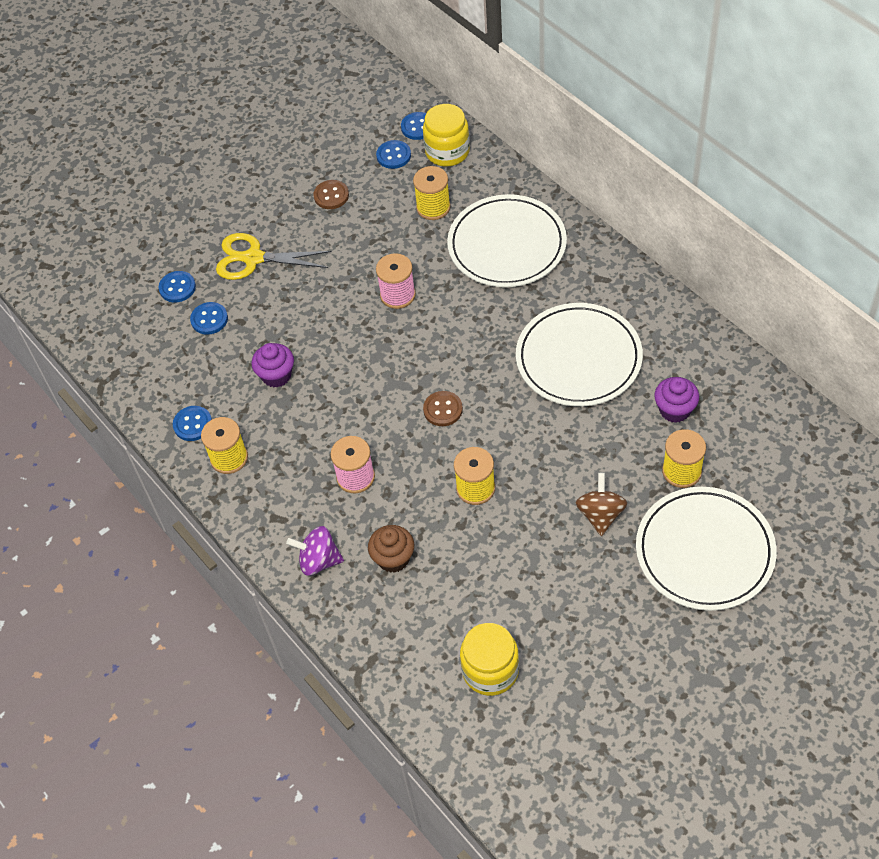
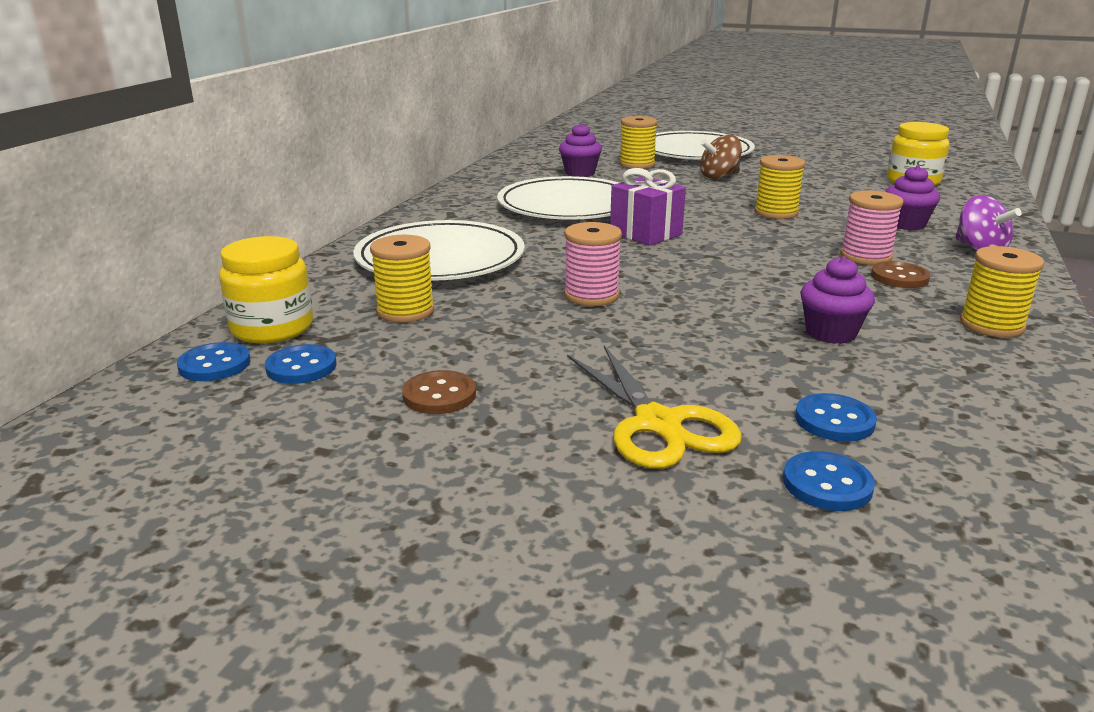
camera: 125 degrees left, 30 degrees down
blue button [173,406,212,441] -> none
brown cupcake [368,525,414,573] -> purple cupcake [885,165,940,230]
brown button [423,391,463,426] -> brown button moved to [871,261,931,288]
none -> purple gift [610,168,686,246]

